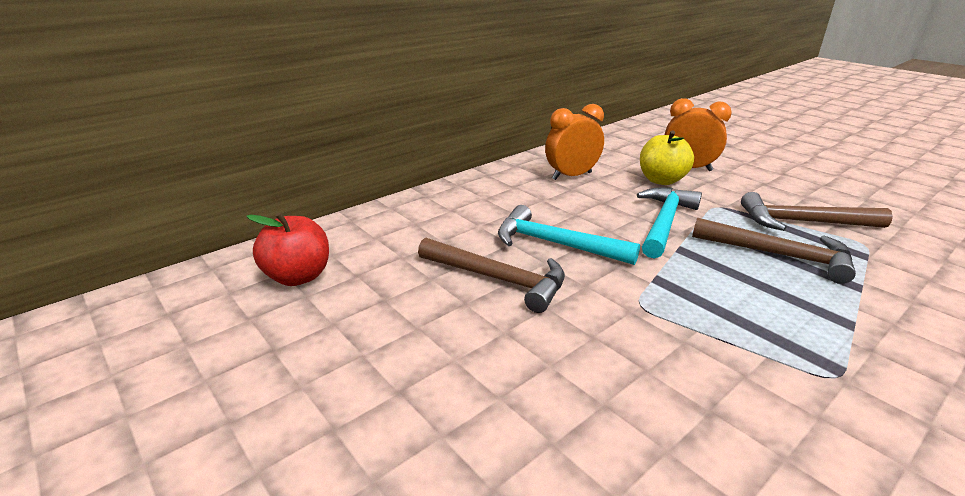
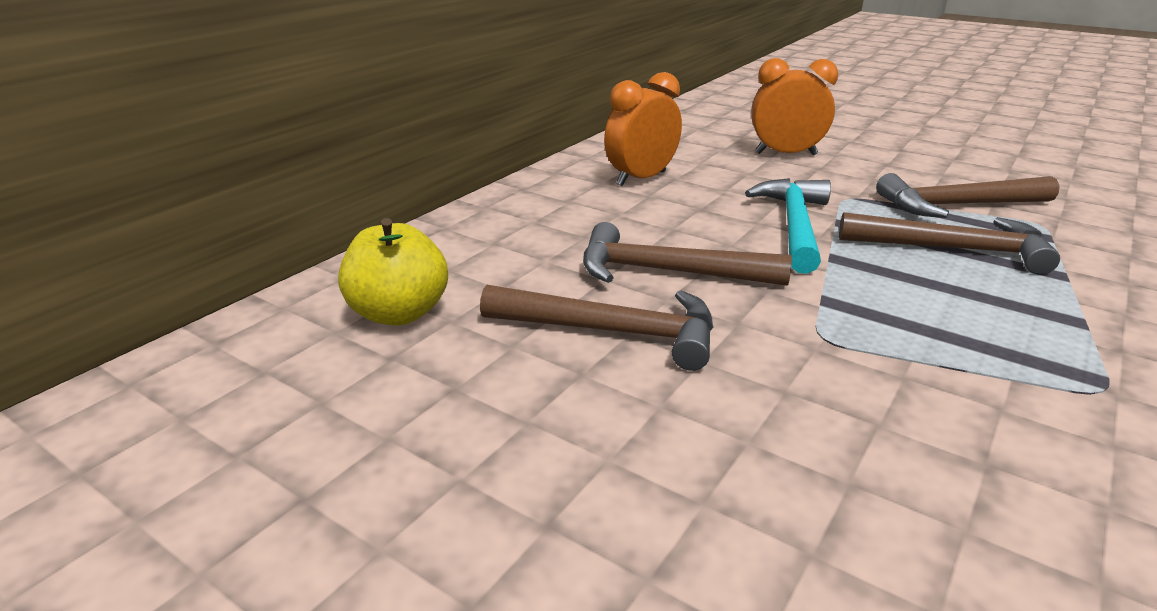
camera: 15 degrees left, 0 degrees up
red apple [246,212,329,286] -> none
turquoise hammer [498,205,640,265] -> brown hammer [583,222,792,286]
yellow apple [640,130,694,185] -> yellow apple moved to [338,218,448,326]

